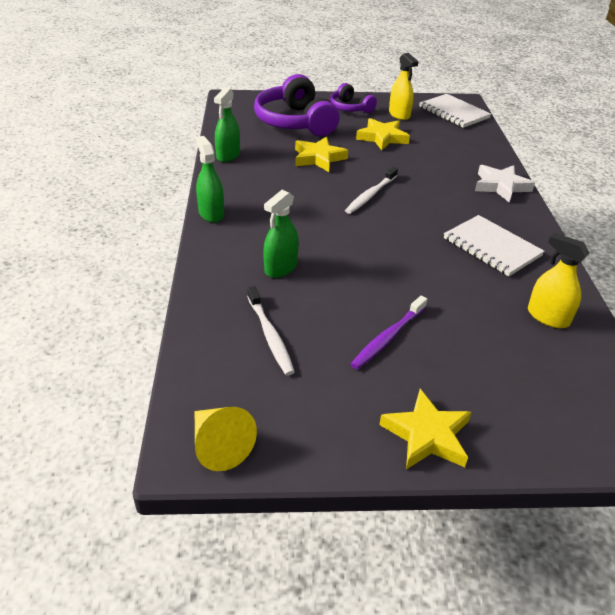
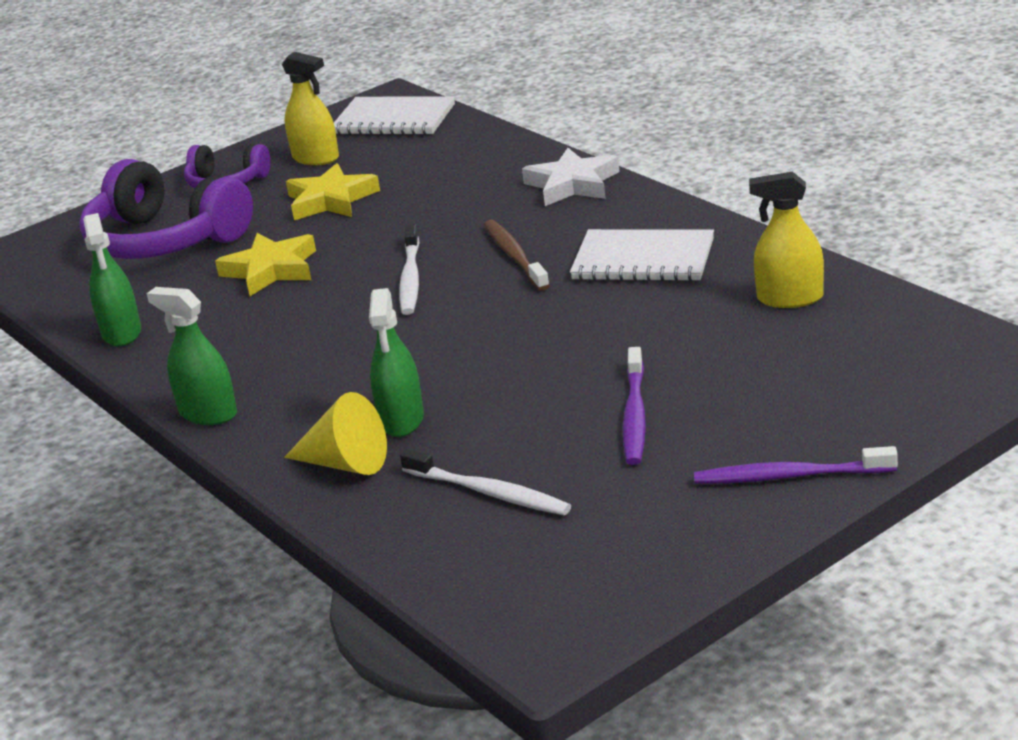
camera: 30 degrees left, 10 degrees down
yellow cone [195,407,257,471] -> yellow cone moved to [284,392,387,475]
yellow star [379,389,471,469] -> purple toothbrush [694,446,898,484]
none -> brown toothbrush [484,220,550,291]

